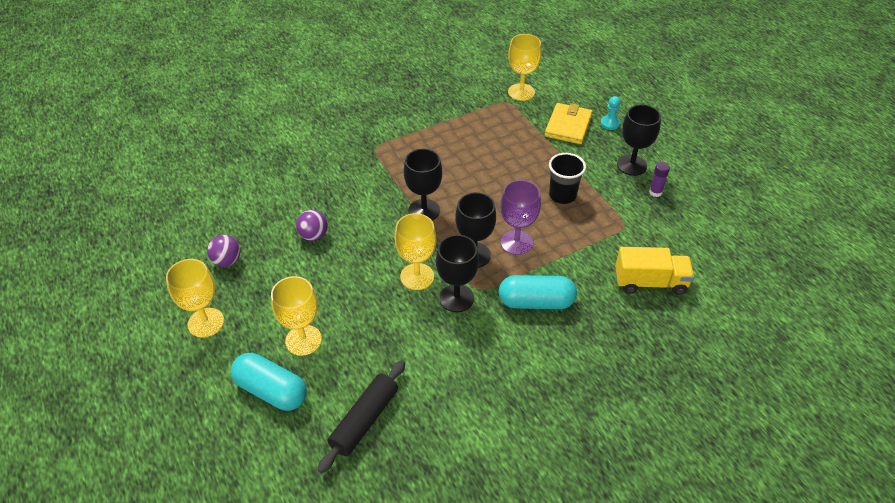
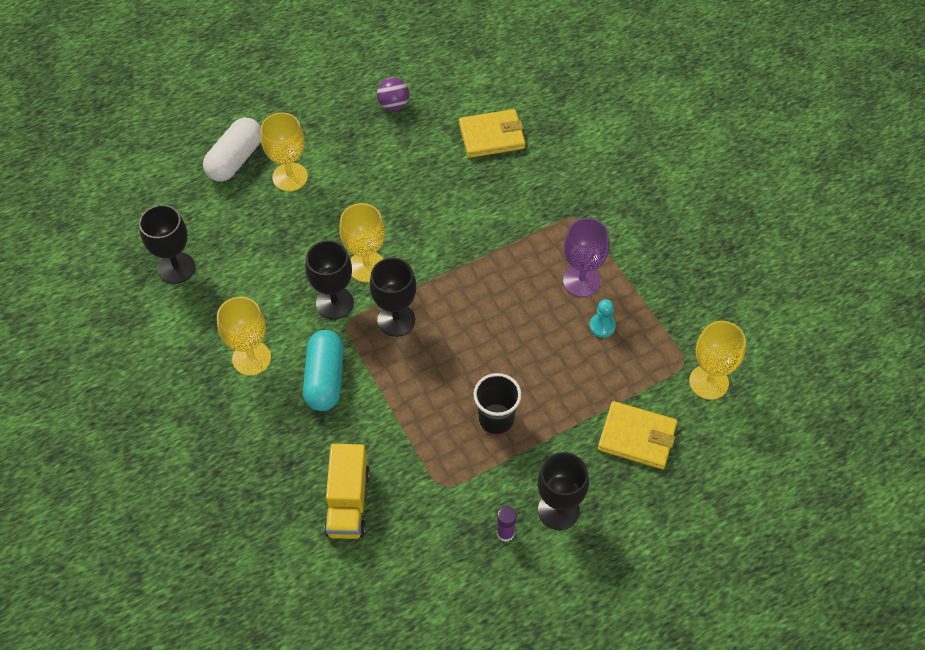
camera: 90 degrees right, 10 degrees up
yellow goblet [166,259,224,337] -> yellow goblet moved to [217,297,271,375]
turquoise capsule [231,353,307,411] -> white capsule [203,118,261,182]
purple ball [296,210,328,241] -> none
black rolling pin [318,360,405,473] -> none
black goblet [404,149,442,220] -> black goblet moved to [139,205,195,284]
purple goblet [500,180,541,255] -> purple goblet moved to [563,218,610,297]
turquoise pawn [601,96,621,130] -> turquoise pawn moved to [589,299,616,338]
none -> yellow wallet [459,109,526,158]

